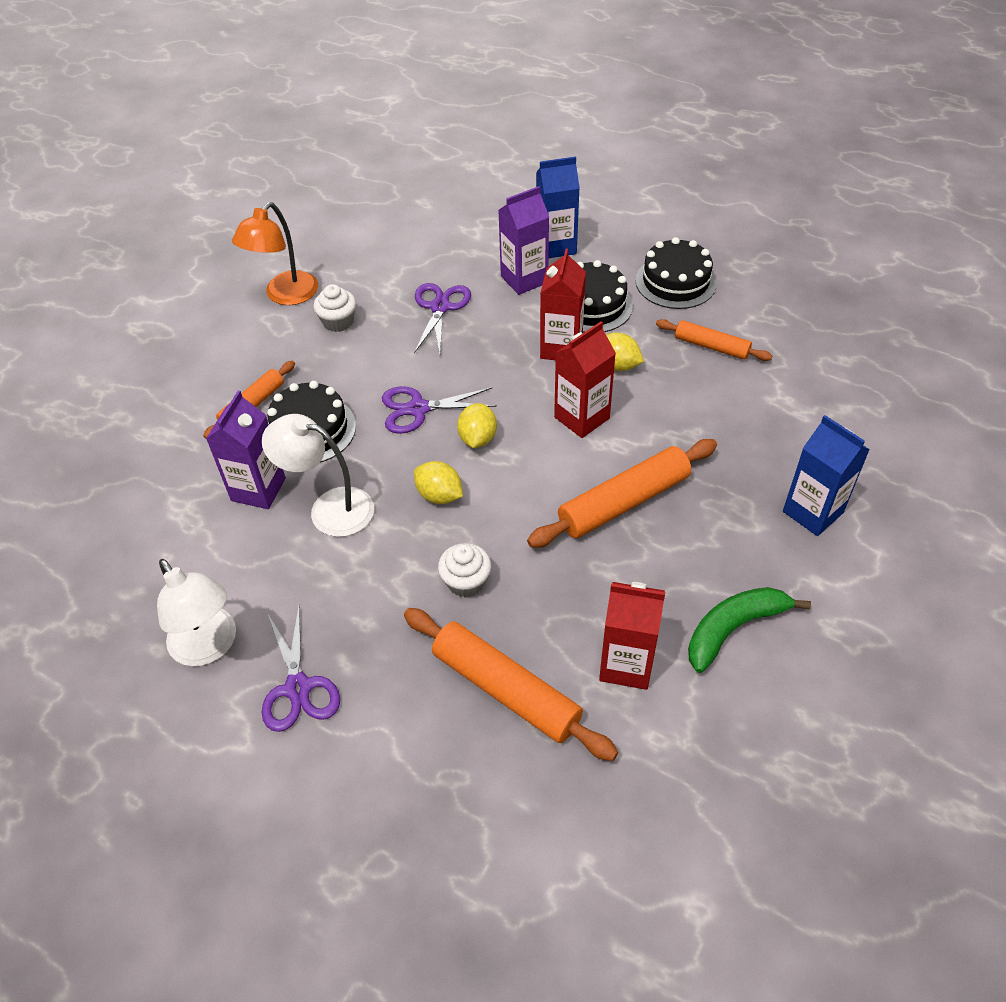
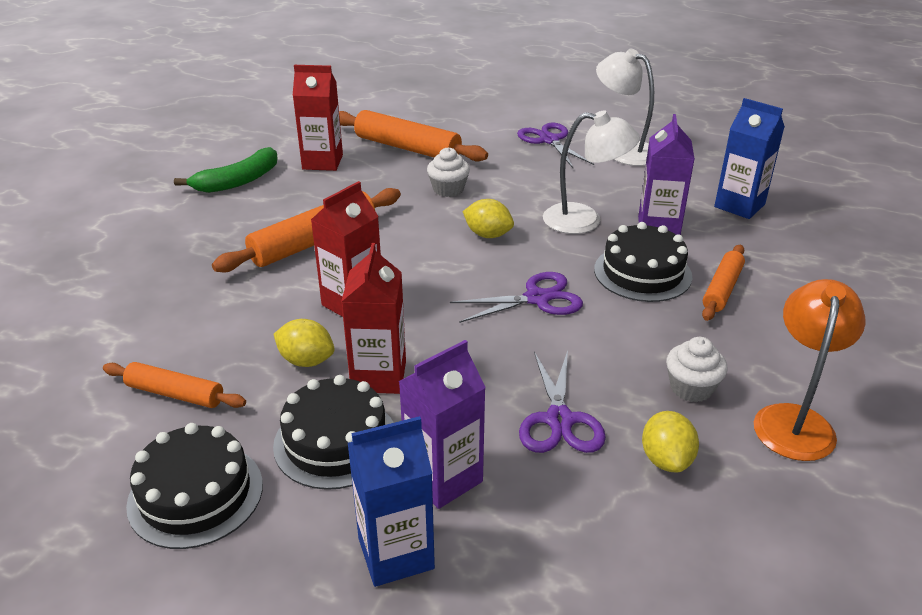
camera: 170 degrees right, 15 degrees down
yellow lemon [457,403,497,448] -> yellow lemon moved to [642,411,699,473]
blue carton [783,415,870,536] -> blue carton moved to [714,98,785,219]

